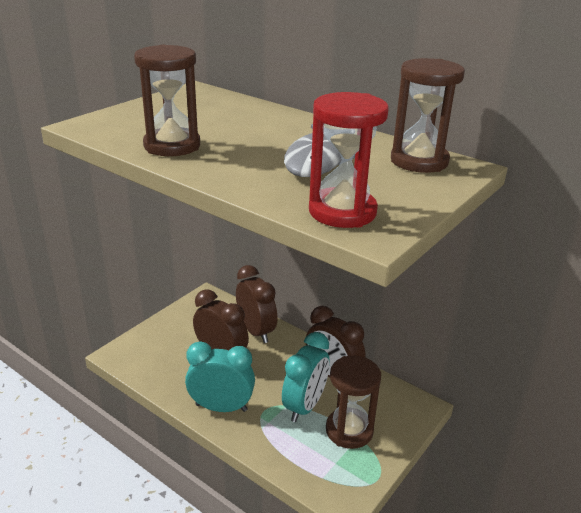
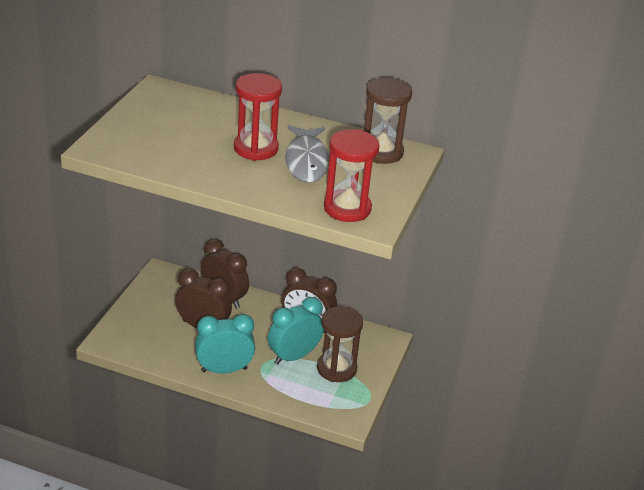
camera: 20 degrees left, 5 degrees up
brown hourglass [134,45,200,156] -> none
turquoise clock [282,332,330,422] -> turquoise clock turned 135 degrees counterclockwise [268,297,324,364]
none -> red hourglass [234,73,282,161]

